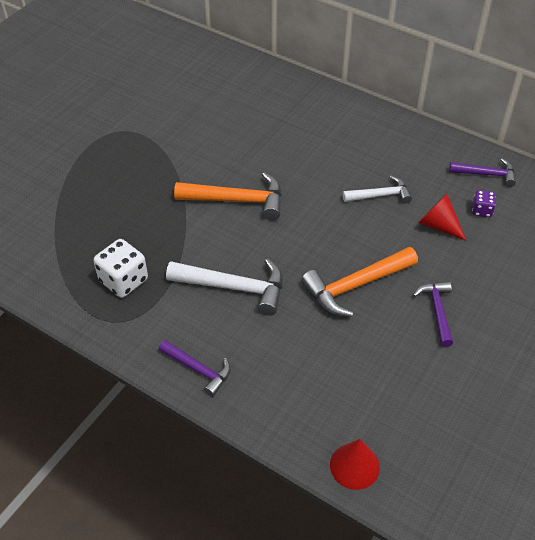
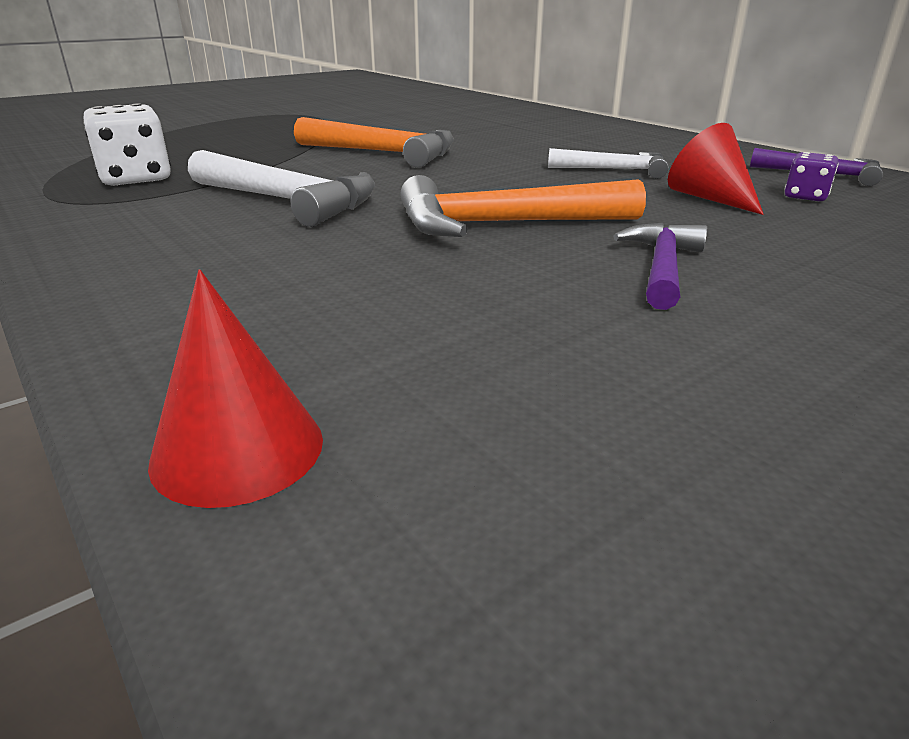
camera: 20 degrees right, 20 degrees down
purple hammer [159,340,231,397] -> none

